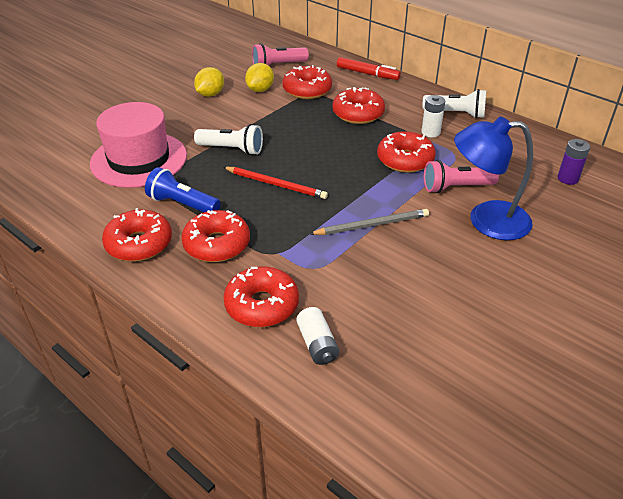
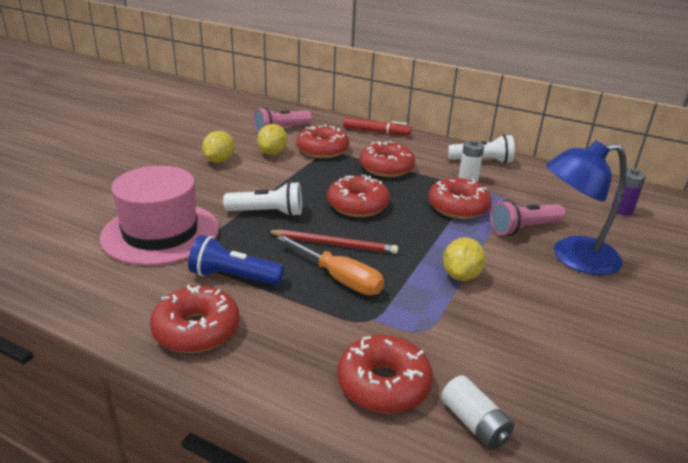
camera: 15 degrees left, 10 degrees down
red donut [181,210,250,262] -> red donut moved to [327,175,390,217]
grey pencil [310,209,429,235] -> yellow lemon [443,237,486,281]
none -> orange screwdriver [277,235,384,295]

